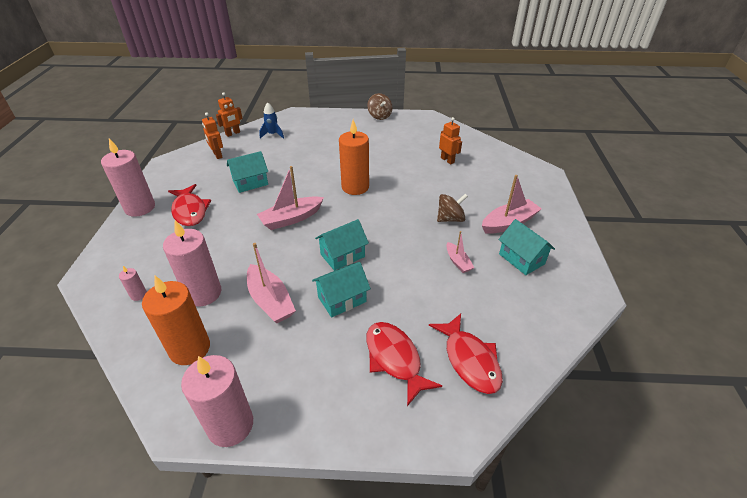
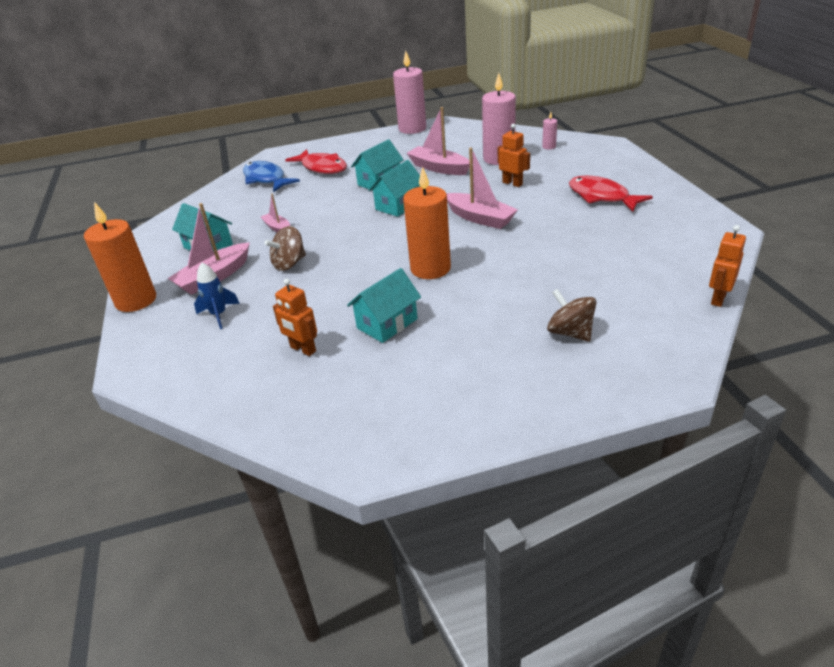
camera: 165 degrees right, 5 degrees down
pink candle [101,138,155,217] -> none
orange candle [142,276,210,365] -> orange candle moved to [84,202,156,312]
orange robot [202,112,223,159] -> orange robot moved to [498,124,530,187]
turquoise house [227,151,268,193] -> turquoise house moved to [347,268,421,343]
pink boat [257,166,324,230] -> pink boat turned 90 degrees clockwise [446,147,518,229]
blue rocket [259,102,284,139] -> blue rocket moved to [194,262,240,329]
brown spinning top [367,93,393,120] -> brown spinning top moved to [547,289,596,342]
red fish [429,314,503,394] -> blue fish [243,161,300,192]

